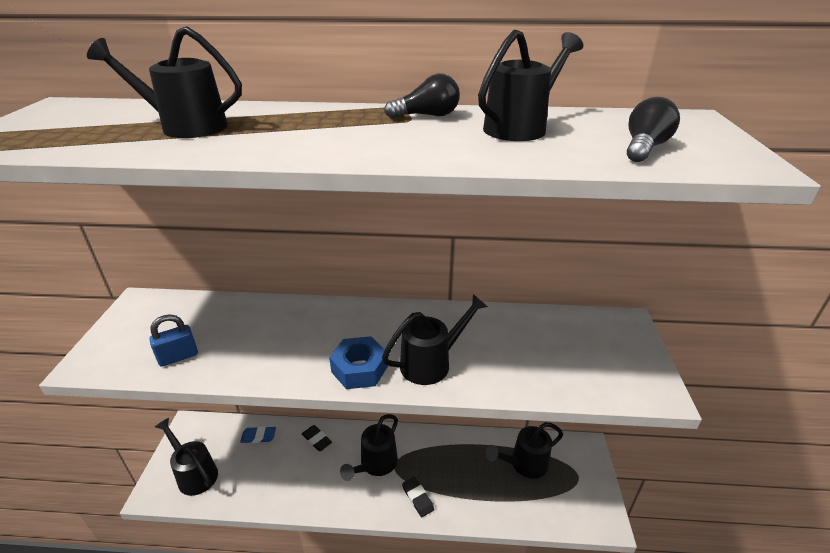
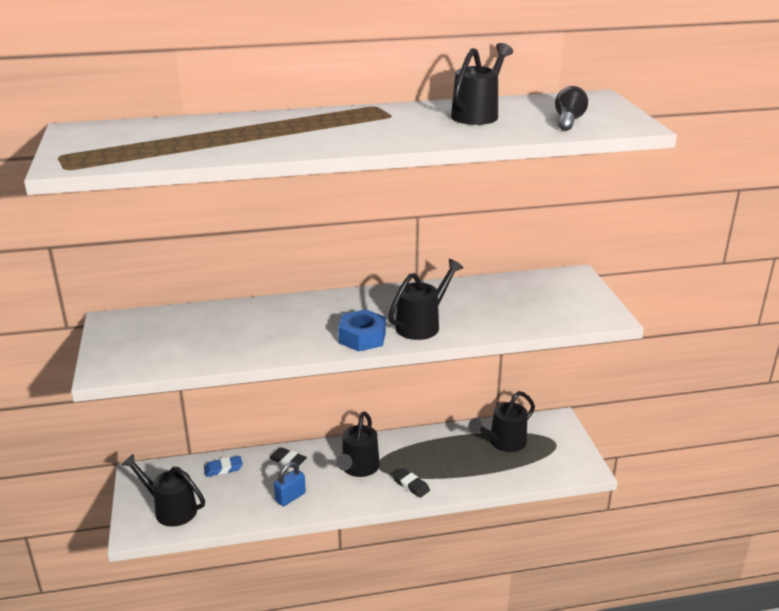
camera: 15 degrees left, 5 degrees down
black watering can [87,26,242,138] -> none
blue padlock [149,314,198,367] -> blue padlock moved to [274,461,306,506]
black light bulb [384,74,460,119] -> none

